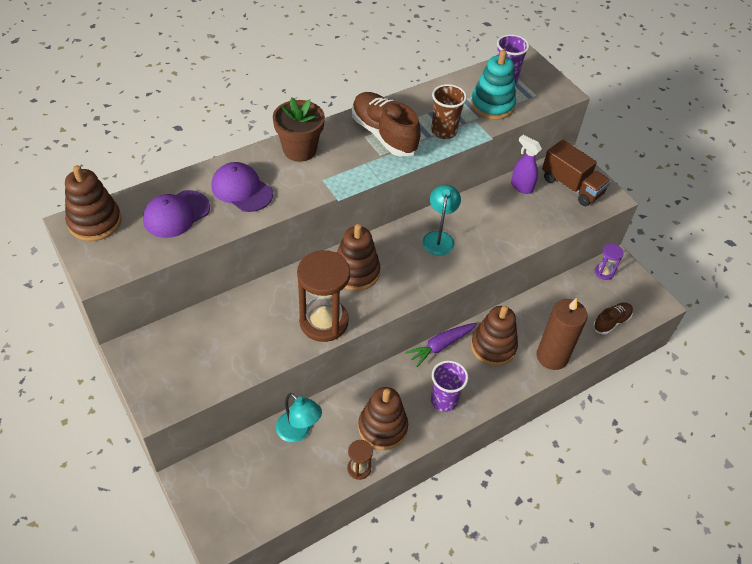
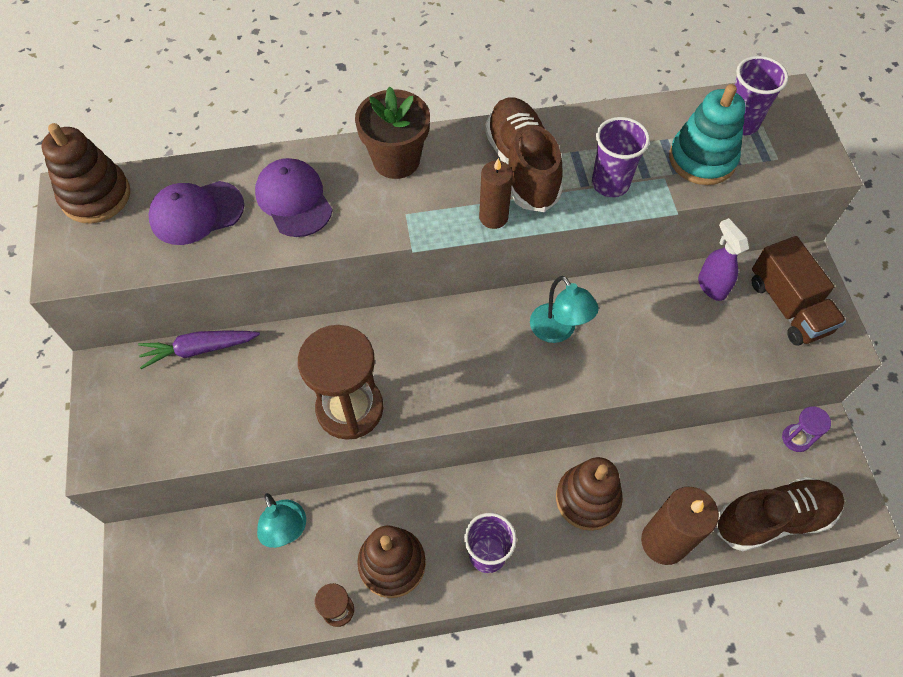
camera: 25 degrees right, 10 degrees up
brown stacking toy [337,224,380,291] -> none
purple carrot [405,323,477,367] -> purple carrot moved to [138,331,260,369]
turquoise lamp [423,185,461,256] -> turquoise lamp turned 120 degrees clockwise [530,276,599,343]
brown cup [431,84,467,139] -> purple cup [592,117,650,197]
brown shoe [593,302,633,335] -> brown shoe [717,477,844,551], size x1.78
none -> brown candle [479,158,513,229]

